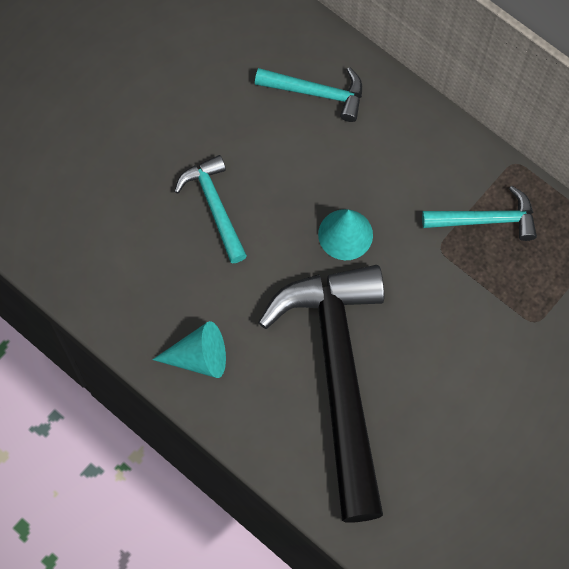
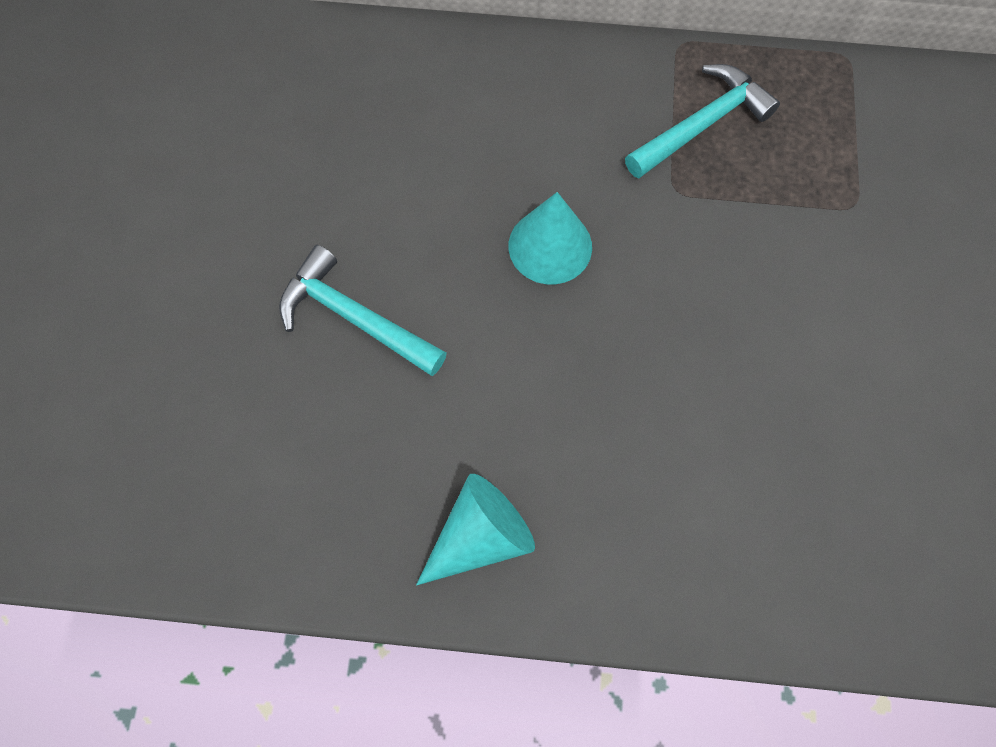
camera: 35 degrees left, 0 degrees up
turquoise hammer [255,67,362,122] -> none
black hammer [258,265,384,522] -> none

